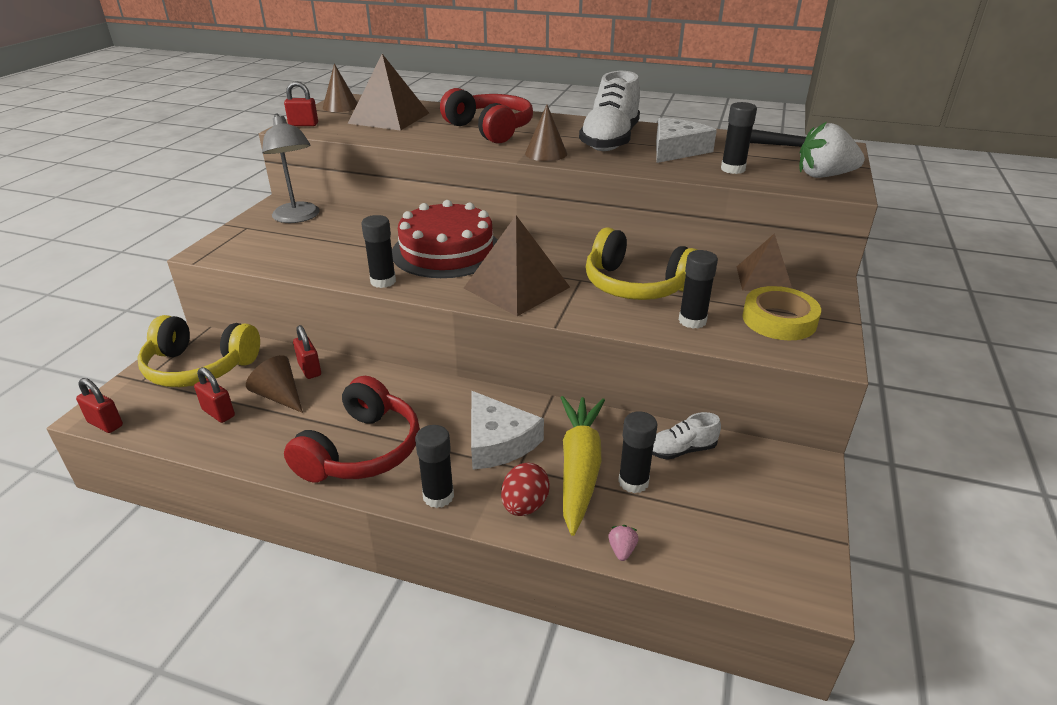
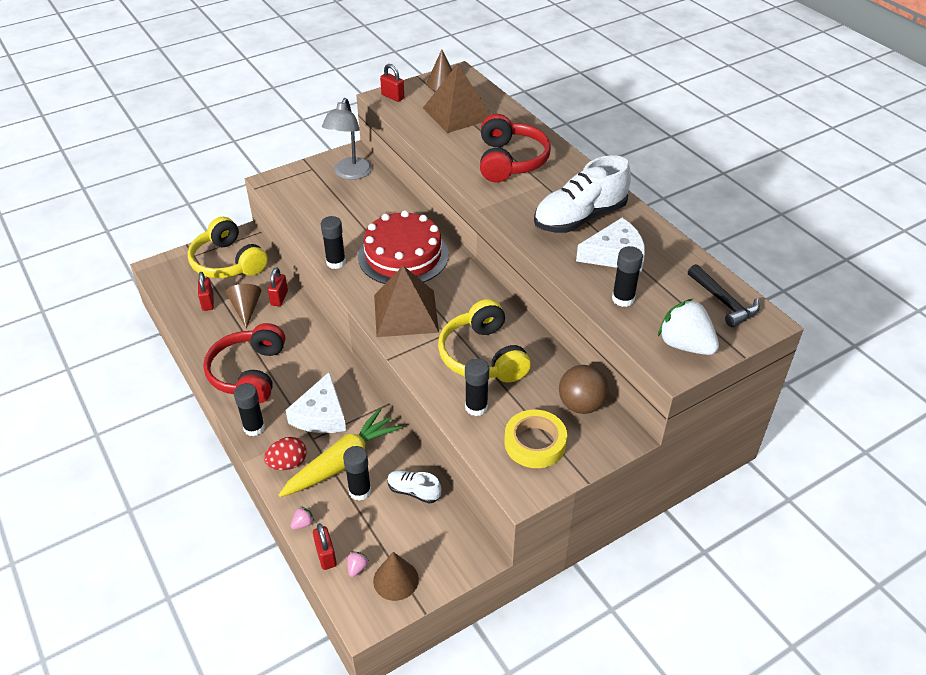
camera: 40 degrees right, 10 degrees up
red padlock [76,378,123,433] -> red padlock moved to [313,523,337,570]
red headphones [284,376,420,483] -> red headphones turned 120 degrees clockwise [203,323,285,403]
brown cone [525,105,567,161] -> brown cone moved to [373,552,419,601]
brown pyramid [737,233,792,291] -> brown ball [559,365,608,414]
none -> pink strawberry [347,552,369,577]

